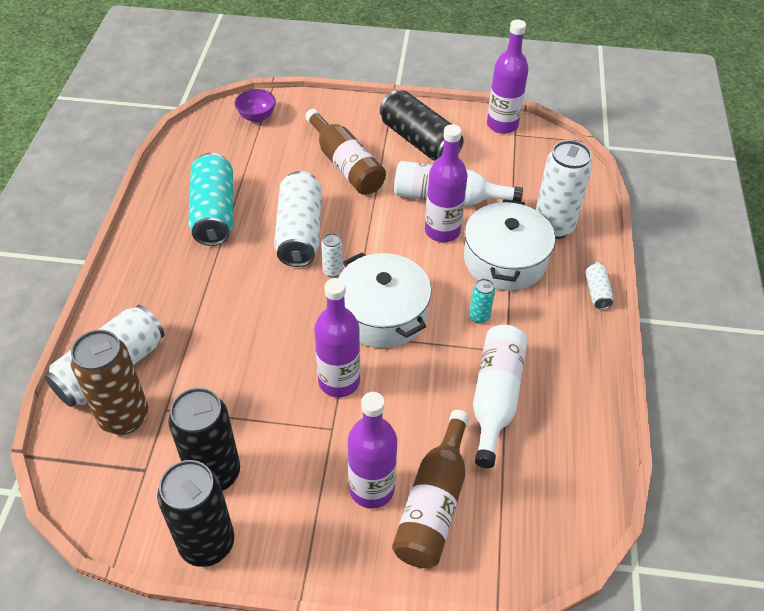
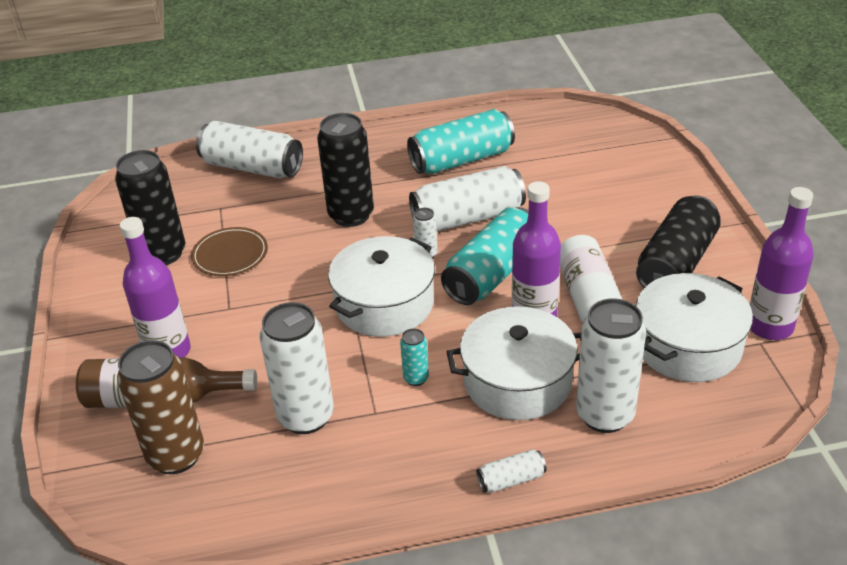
camera: 75 degrees right, 10 degrees down
brown can [71,330,148,435] -> brown can moved to [117,340,204,474]
black can [157,460,234,567] -> black can moved to [317,113,374,227]
purple bowl [235,89,276,122] -> none
brown bottle [305,109,386,195] -> none
purple bottle [314,278,360,397] -> none
white bottle [473,325,528,468] -> white can [260,302,334,434]
none -> brown plate [191,227,268,276]
none -> turquoise can [441,207,528,305]
none -> white pot [636,273,753,382]

